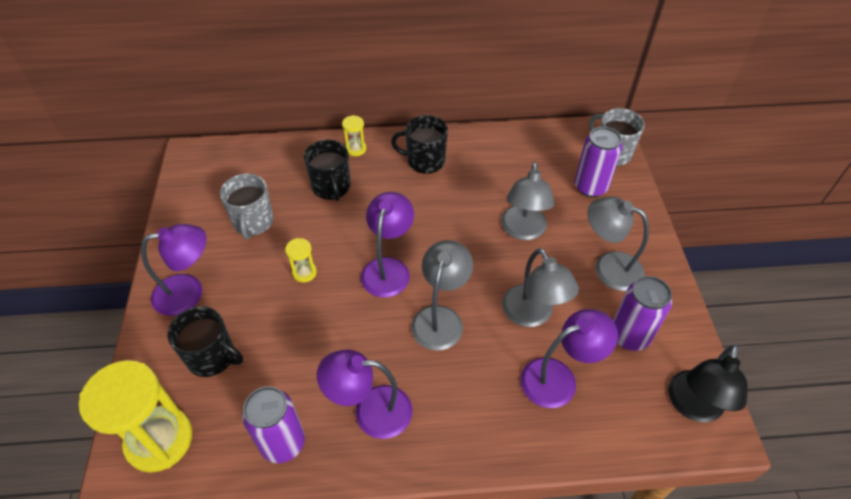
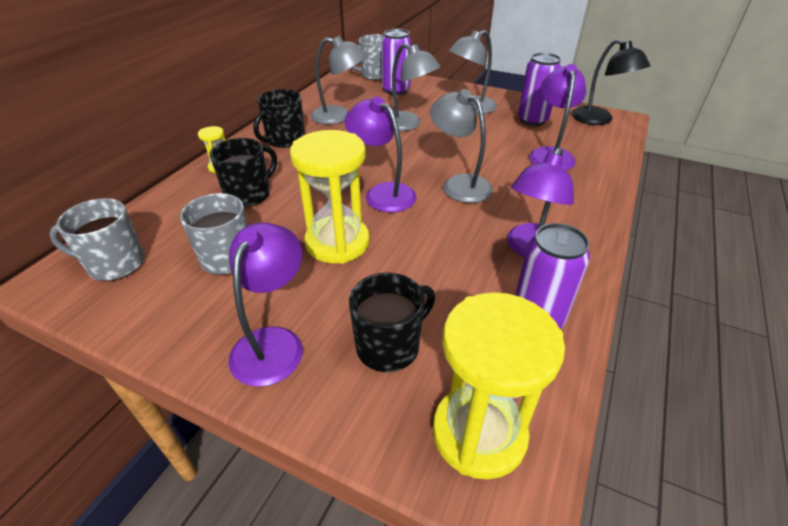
camera: 60 degrees left, 10 degrees down
yellow hourglass [285,238,317,283] -> yellow hourglass [290,130,370,264], size x2.24
black mug [304,140,351,201] -> black mug turned 60 degrees counterclockwise [210,138,277,207]
grey lamp [502,248,579,327] -> grey lamp moved to [311,36,366,124]
none -> grey mug [49,198,145,281]

